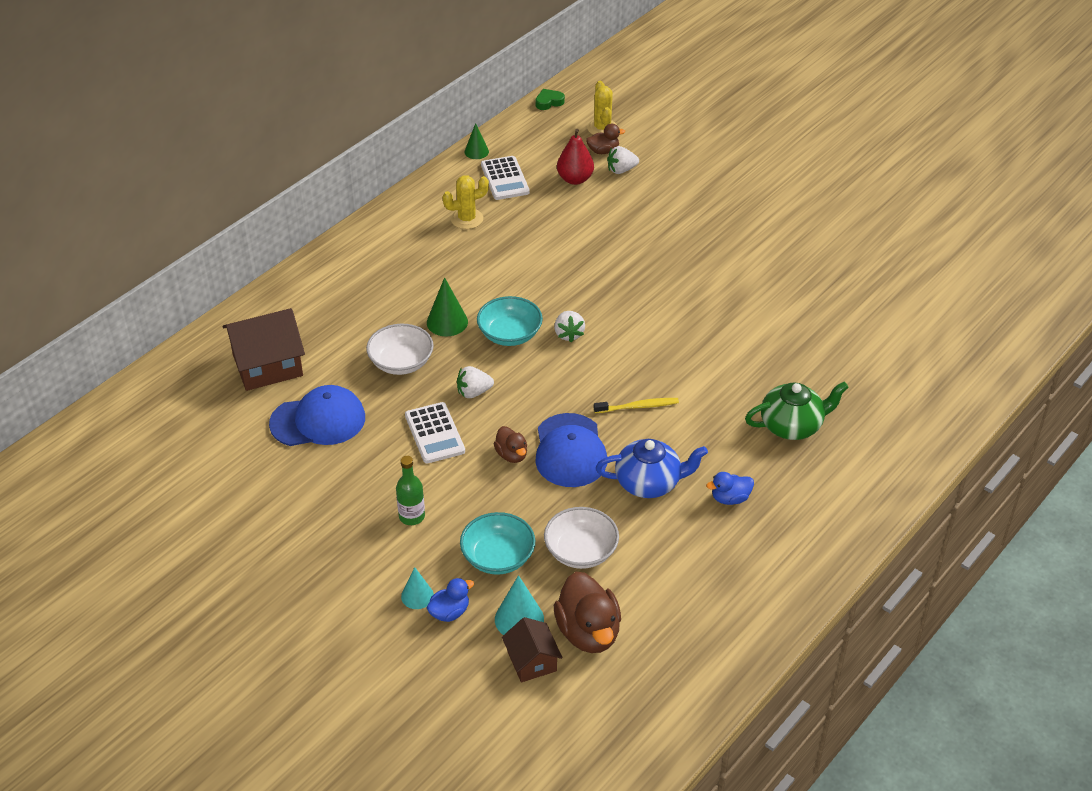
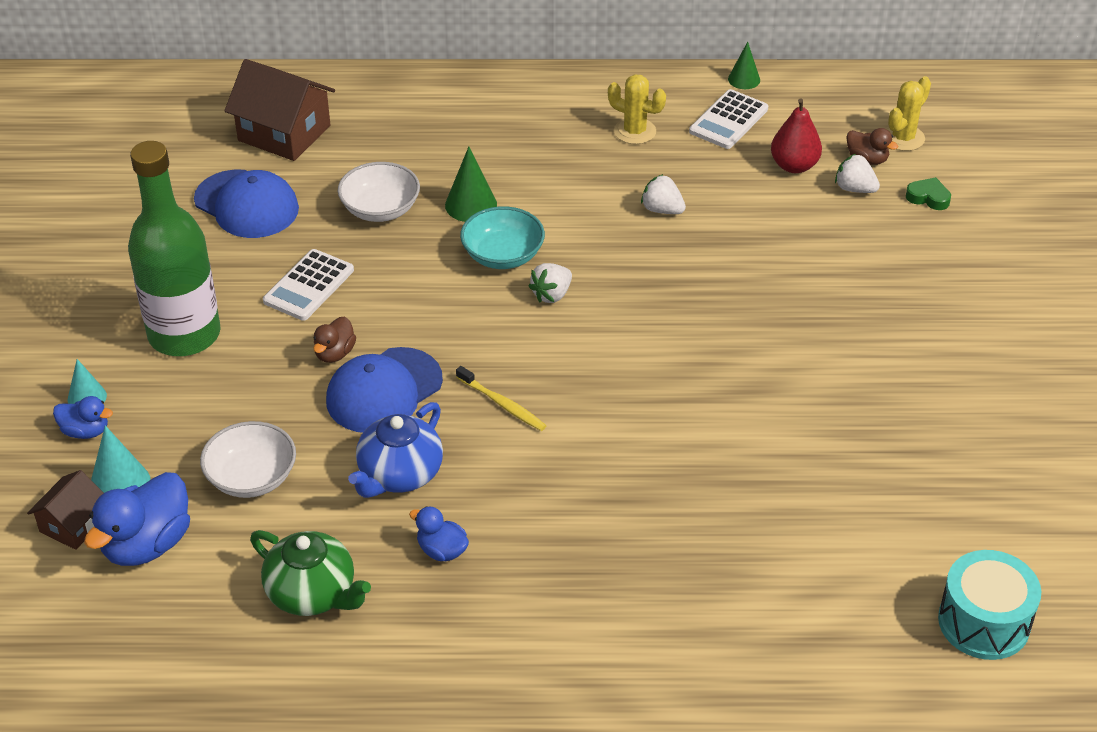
camera: 50 degrees right, 0 degrees up
green bottle [396,456,425,525] -> green bottle [128,141,221,356], size x2.31
white strawberry [457,366,494,398] -> white strawberry moved to [641,174,686,214]
turquoise bowl [460,512,535,575] -> none
green heart [535,89,565,110] -> green heart moved to [906,177,951,210]
brown duck [554,572,621,653] -> blue duck [84,472,190,566]
blue teapot [596,439,708,498] -> blue teapot turned 75 degrees clockwise [348,402,443,498]
green teapot [745,381,849,440] -> green teapot moved to [250,530,371,616]
none -> turquoise drum [938,550,1041,660]

